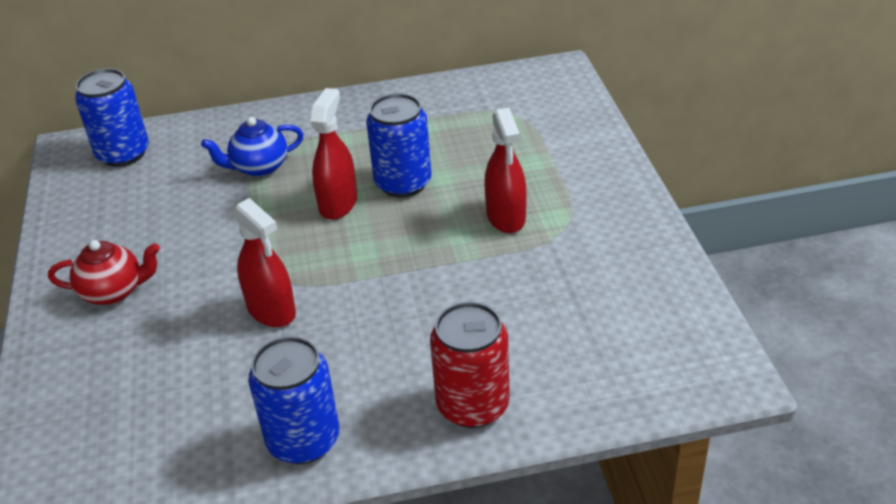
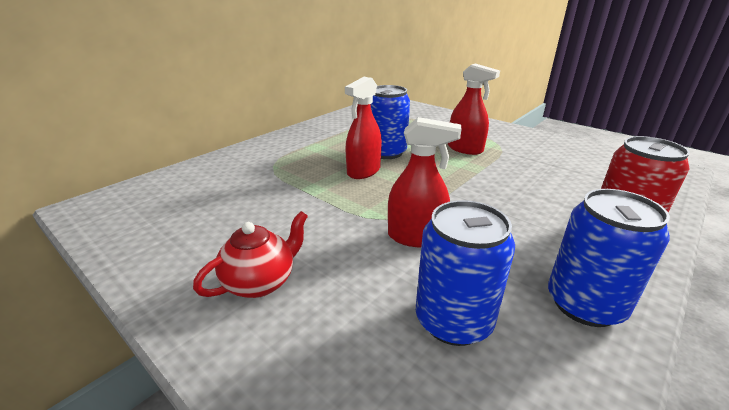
camera: 40 degrees left, 10 degrees down
blue can [75,68,149,167] -> blue can moved to [416,200,515,346]
blue teapot [201,117,304,177] -> none
red spray bottle [310,88,357,220] -> red spray bottle turned 120 degrees counterclockwise [345,77,382,179]

